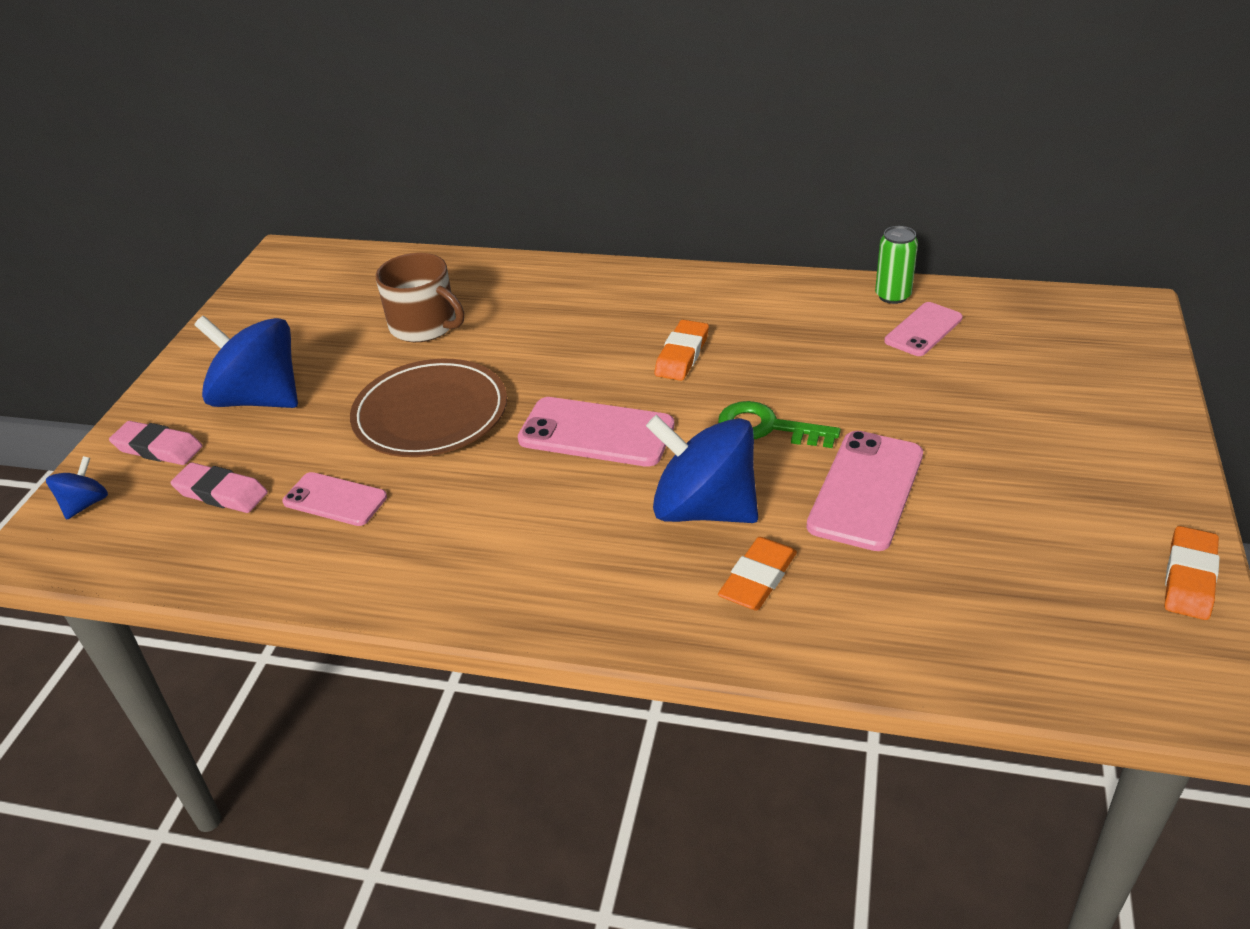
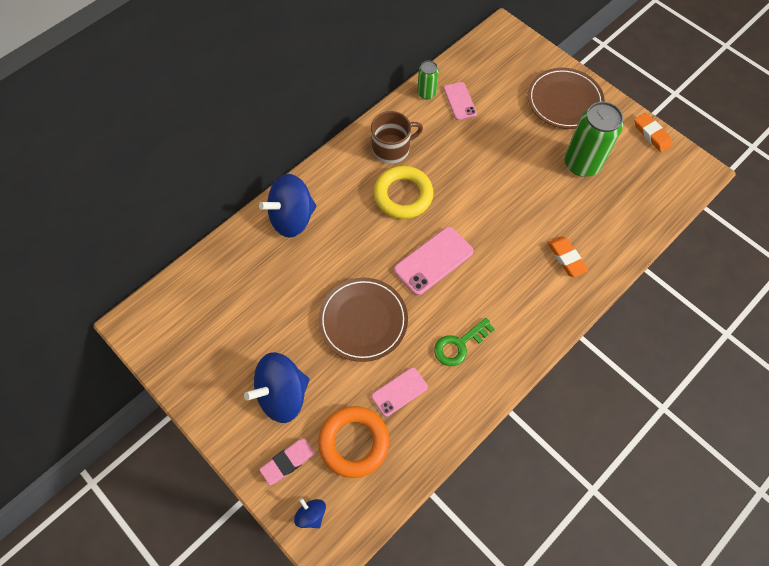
camera: 60 degrees left, 25 degrees up
pink eraser [170,463,268,513] -> orange ring [318,406,389,478]
brown mug [376,253,464,342] -> brown mug moved to [371,111,423,164]
blue spinning top [646,415,758,523] -> blue spinning top moved to [259,174,317,238]
orange eraser [654,320,709,381] -> yellow ring [373,166,434,219]
green key [718,401,841,448] -> green key moved to [434,318,495,366]
pink phone [806,431,923,551] -> none
none -> brown plate [528,68,605,129]
none -> green can [565,102,623,177]

